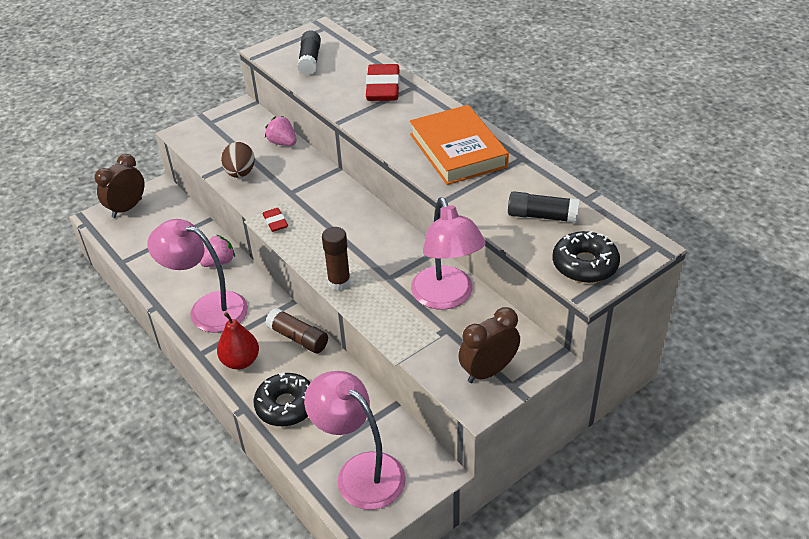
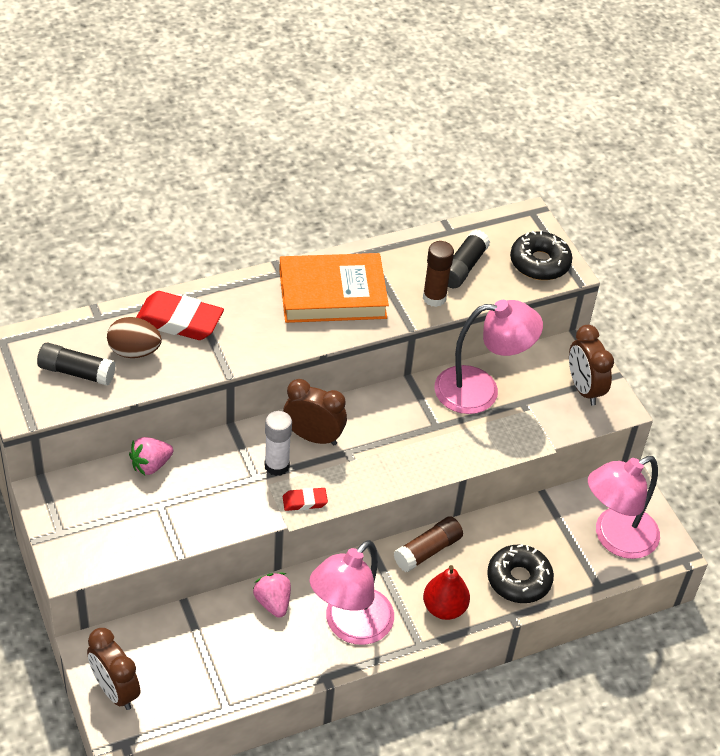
camera: 80 degrees left, 5 degrees up
brown egg [221,142,255,178] -> brown egg moved to [107,317,162,358]
brown glue stick [322,227,351,291] -> brown glue stick moved to [423,241,454,307]
none -> white glue stick [265,411,292,476]
none -> brown clock [283,379,347,445]

